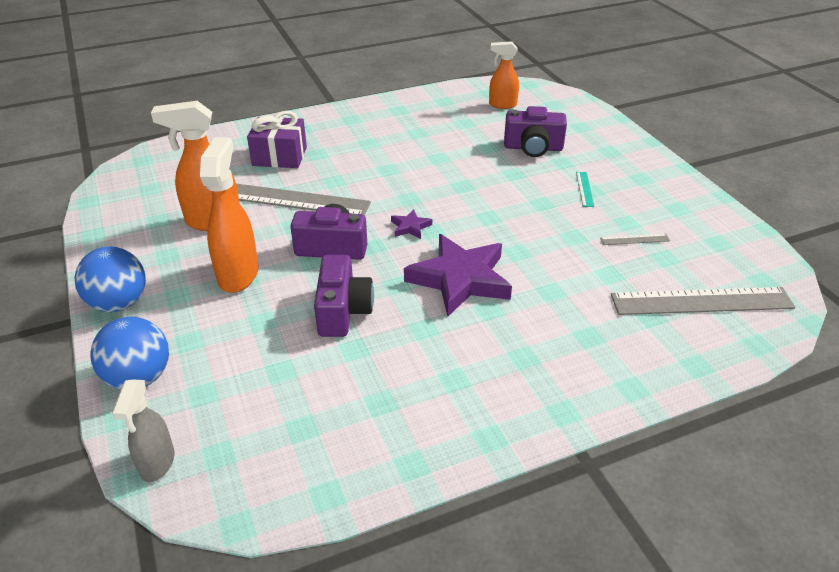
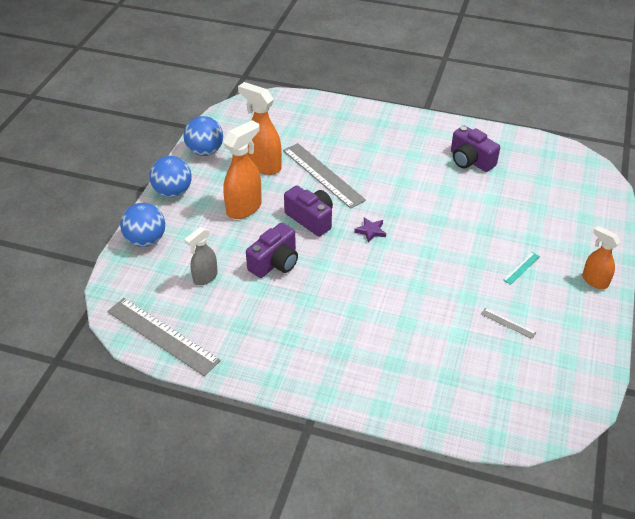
camera: 40 degrees right, 5 degrees up
grey spray bottle [112,380,175,482] -> grey spray bottle moved to [184,227,218,285]
purple gift [247,111,307,168] -> none
purple star [404,234,512,316] -> none
orange spray bottle [489,41,519,109] -> orange spray bottle moved to [582,226,621,289]
purple camera [504,106,567,157] -> purple camera moved to [451,126,500,172]
grey ruler [611,287,795,315] -> grey ruler moved to [107,298,221,376]
none -> blue ball [184,116,223,156]

